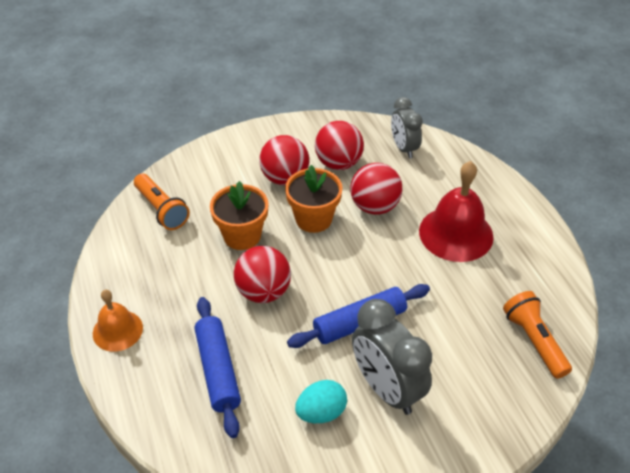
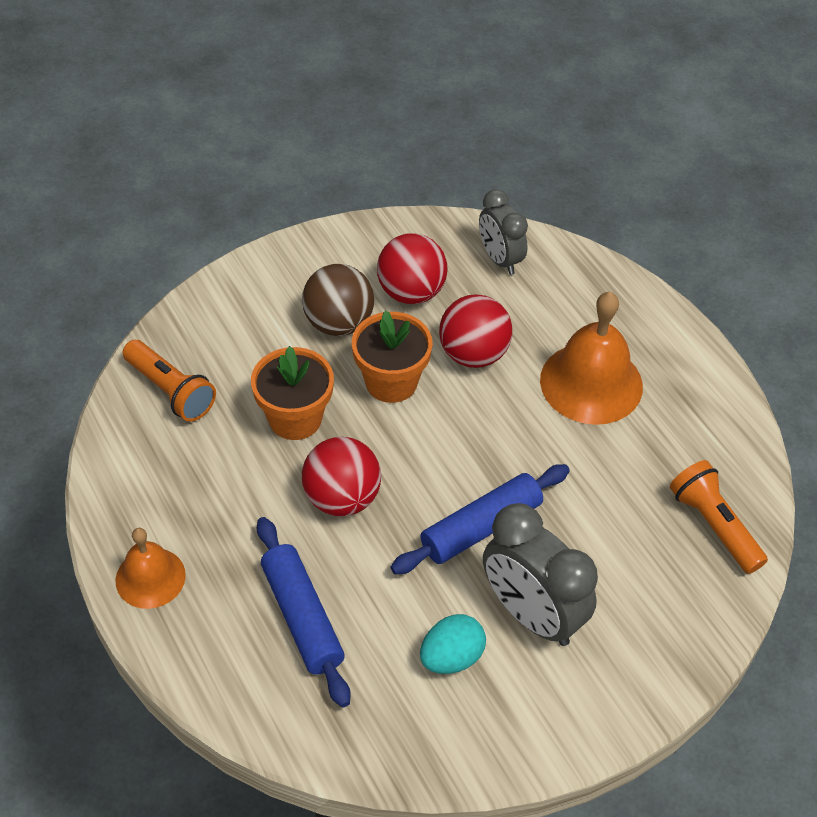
camera: 10 degrees left, 5 degrees up
red ball [259,135,309,185] -> brown ball [302,264,374,336]
red bell [419,161,493,262] -> orange bell [540,292,643,425]

